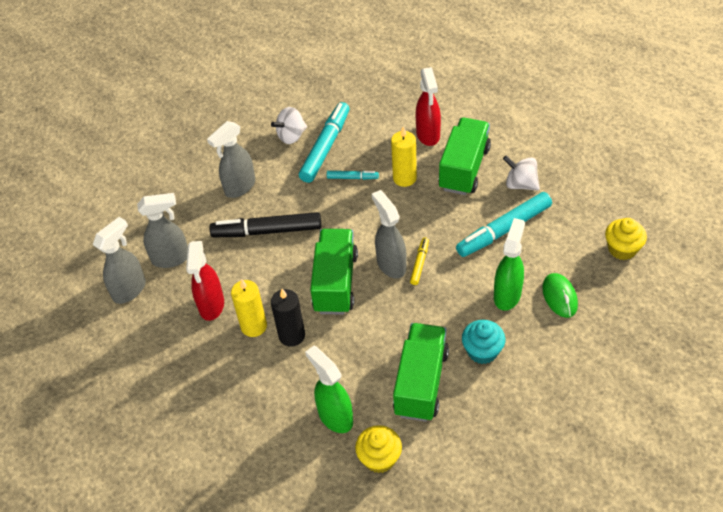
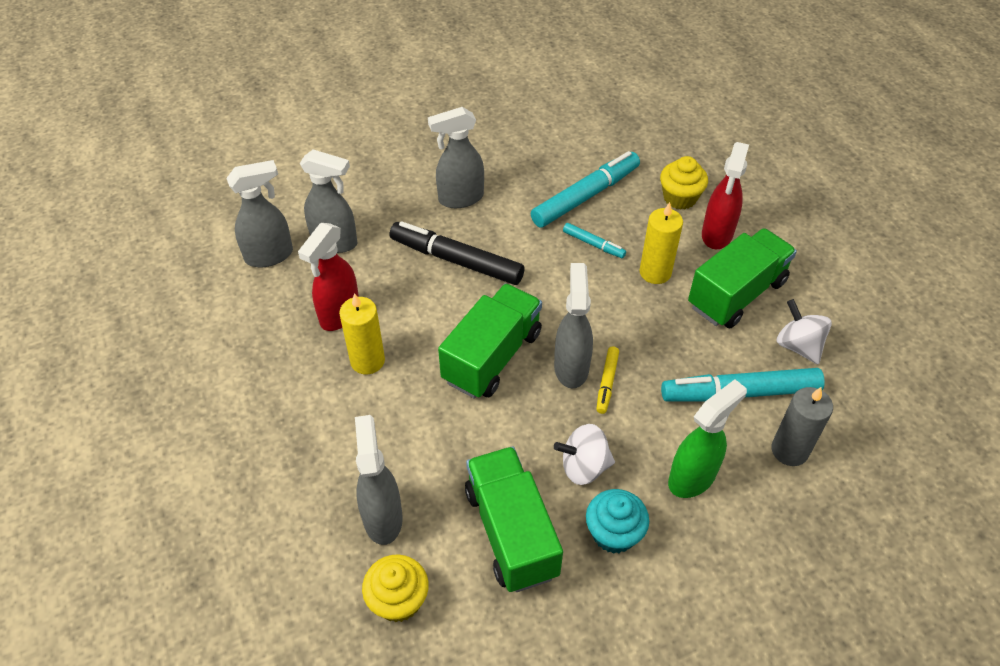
camera: 25 degrees right, 0 degrees up
white spinning top [271,107,307,144] -> white spinning top moved to [554,424,615,485]
black candle [271,289,305,347] -> none
green spray bottle [305,346,353,433] -> grey spray bottle [355,415,403,545]
green truck [393,323,449,422] -> green truck turned 60 degrees counterclockwise [465,446,563,592]
yellow marker [410,237,429,285] -> yellow marker turned 150 degrees clockwise [596,347,619,414]
green mouse [542,273,578,318] -> none
yellow cupcake [605,218,647,260] -> yellow cupcake moved to [660,156,708,210]
none -> grey candle [771,387,833,466]

